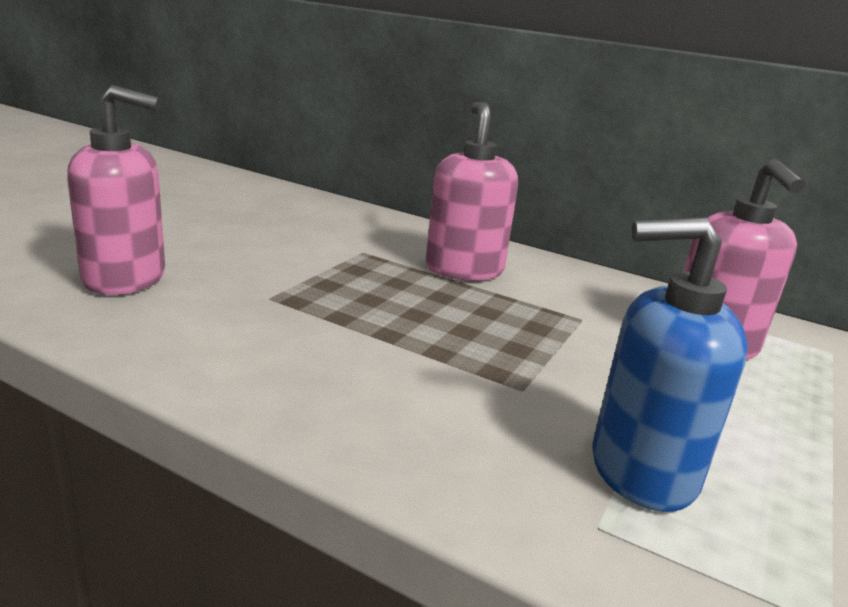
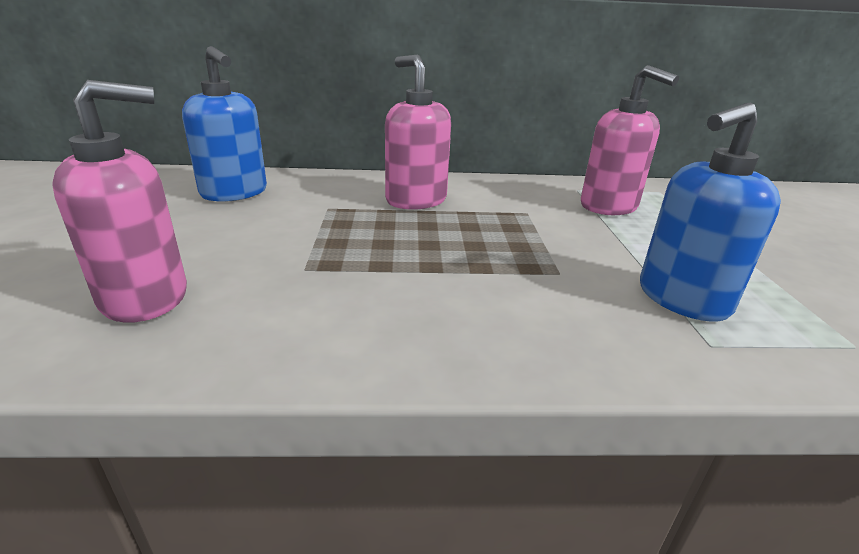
camera: 30 degrees left, 5 degrees up
none -> blue soap dispenser [182,46,267,202]

